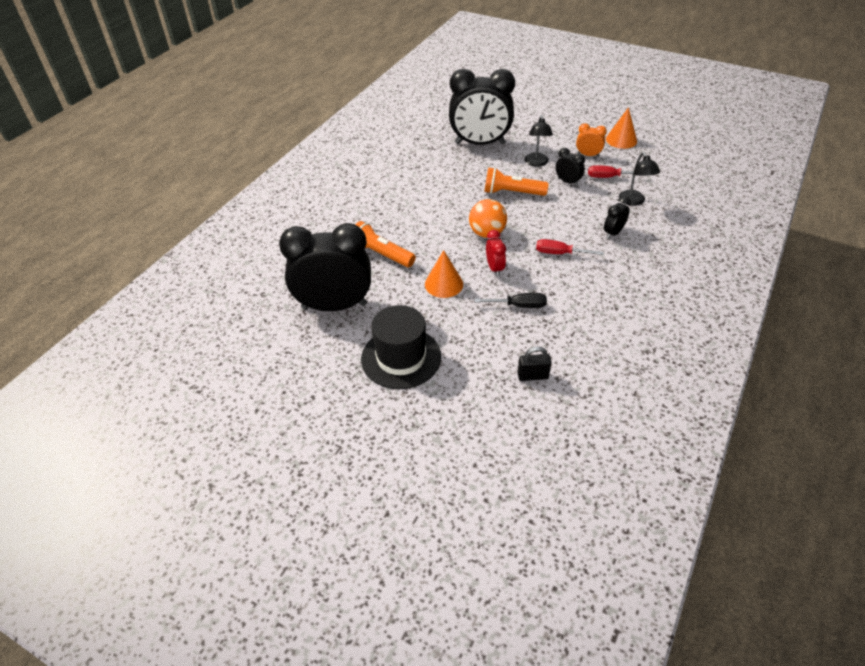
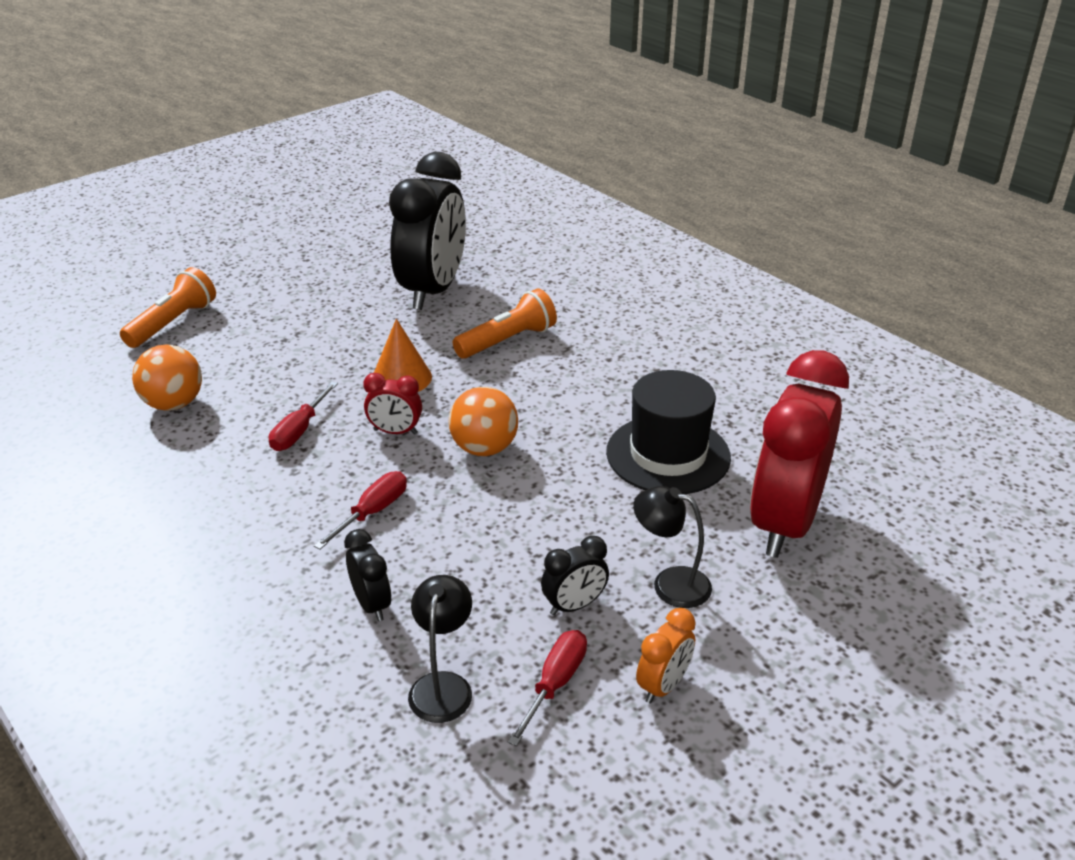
camera: 110 degrees right, 10 degrees down
black hat [361,305,441,389] -> black hat moved to [606,370,731,494]
black clock [449,69,515,145] -> red clock [750,350,849,558]
black screwdriver [475,293,547,308] -> red screwdriver [269,382,338,451]
orange flashlight [484,167,549,196] -> orange flashlight moved to [120,267,216,348]
black padlock [518,347,552,381] -> orange ball [132,344,202,411]
orange cone [606,107,637,149] -> none
black lamp [619,152,660,206] -> black lamp turned 90 degrees clockwise [408,575,472,723]

